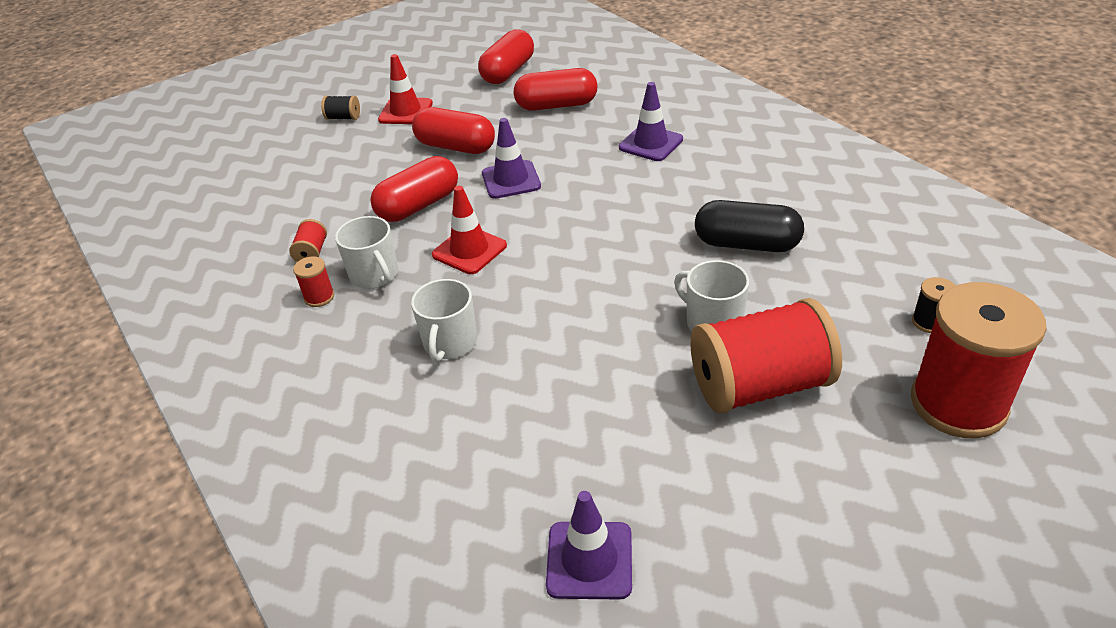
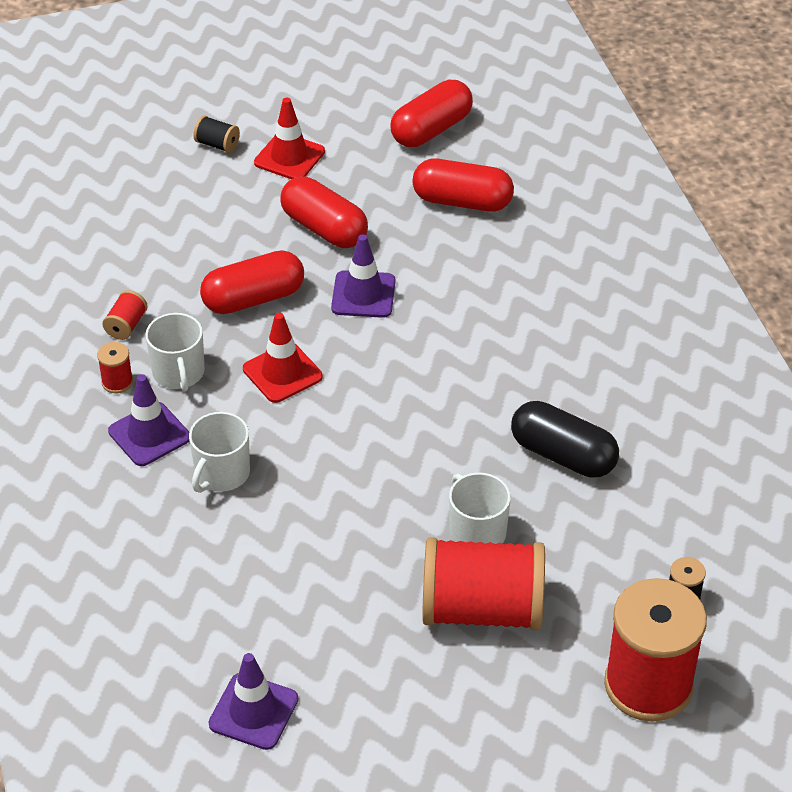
camera: 15 degrees right, 5 degrees up
purple traffic cone [619,82,683,161] -> purple traffic cone moved to [108,374,189,466]

